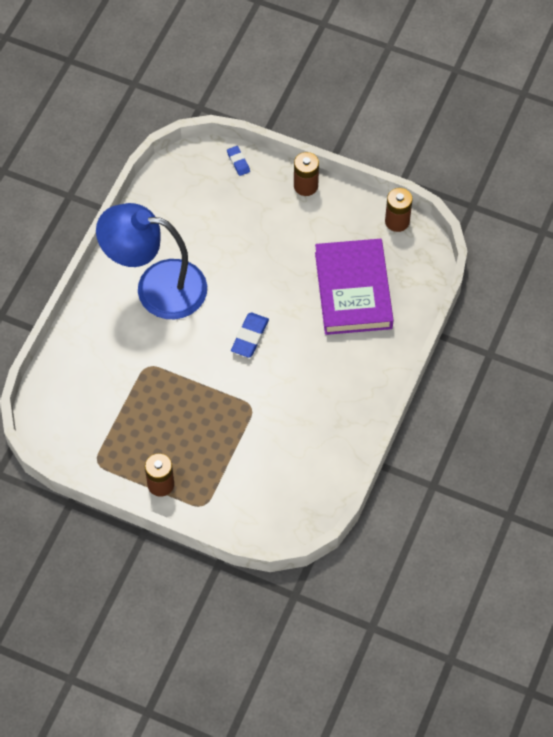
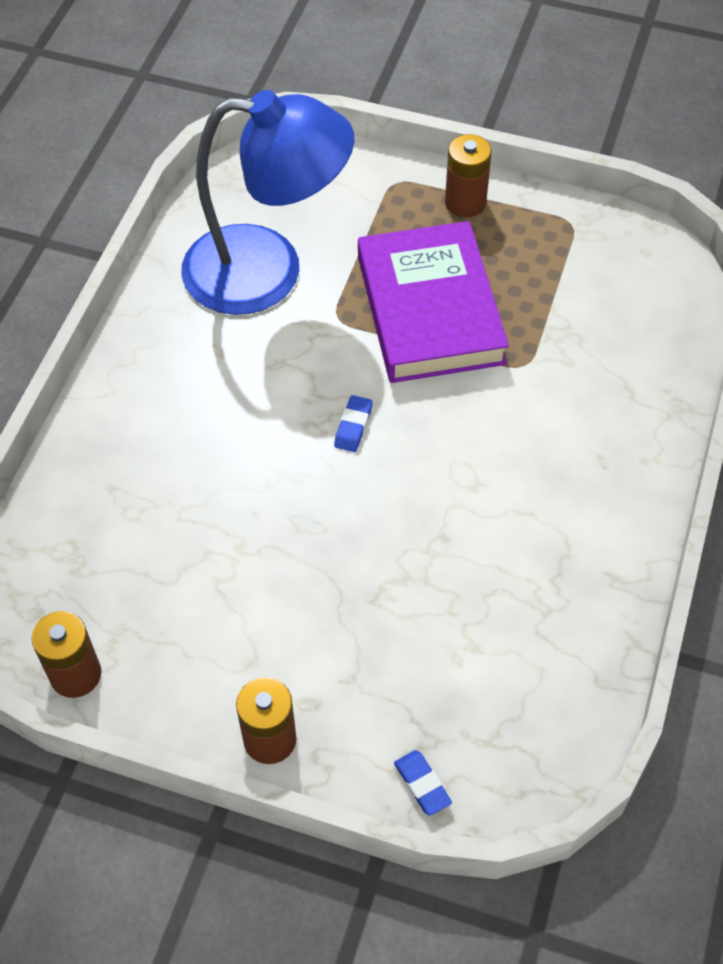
camera: 175 degrees right, 5 degrees down
blue lamp [96,203,207,319] -> blue lamp moved to [182,90,354,315]
blue eraser [231,312,269,358] -> blue eraser [334,395,373,452], size x0.63
purple book [315,239,394,335] -> purple book moved to [358,221,509,383]

